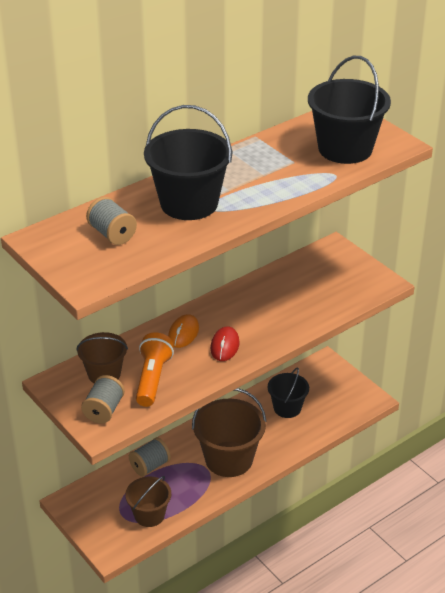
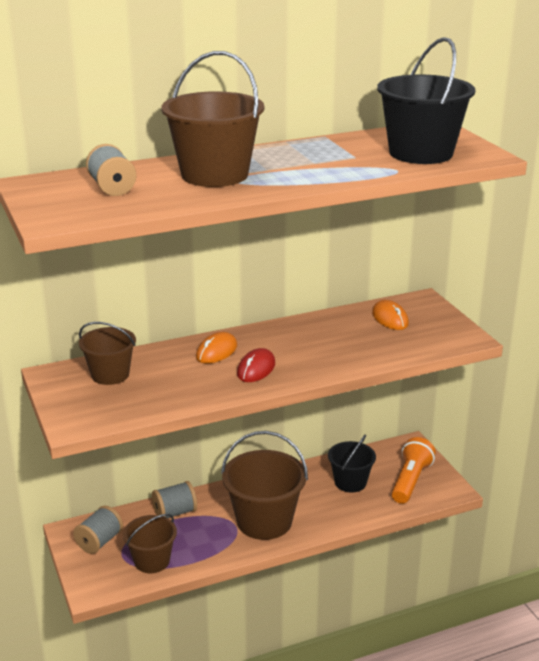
camera: 15 degrees right, 10 degrees down
grey spool [81,375,125,424] -> grey spool moved to [73,506,123,554]
orange flashlight [136,333,174,407] -> orange flashlight moved to [392,437,436,504]
black bucket [144,105,232,220] -> brown bucket [161,51,264,187]
none -> orange mouse [372,300,409,330]

